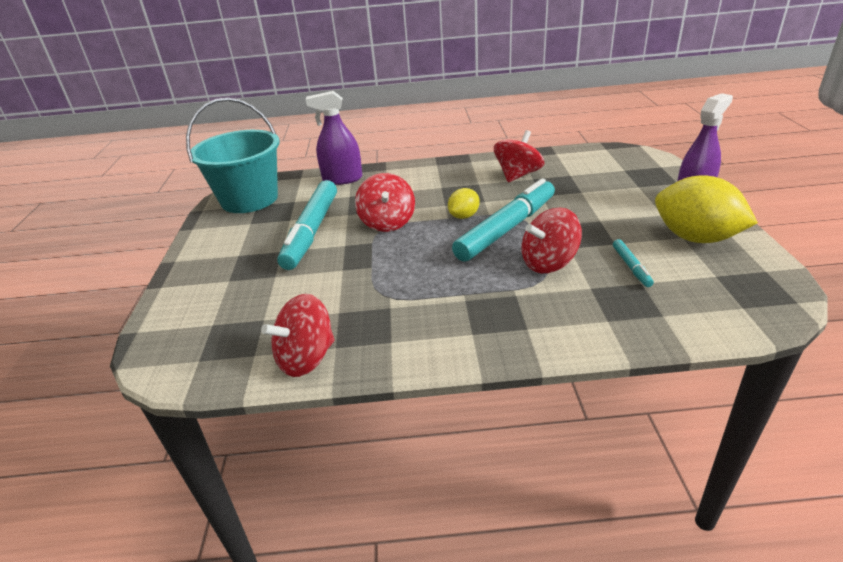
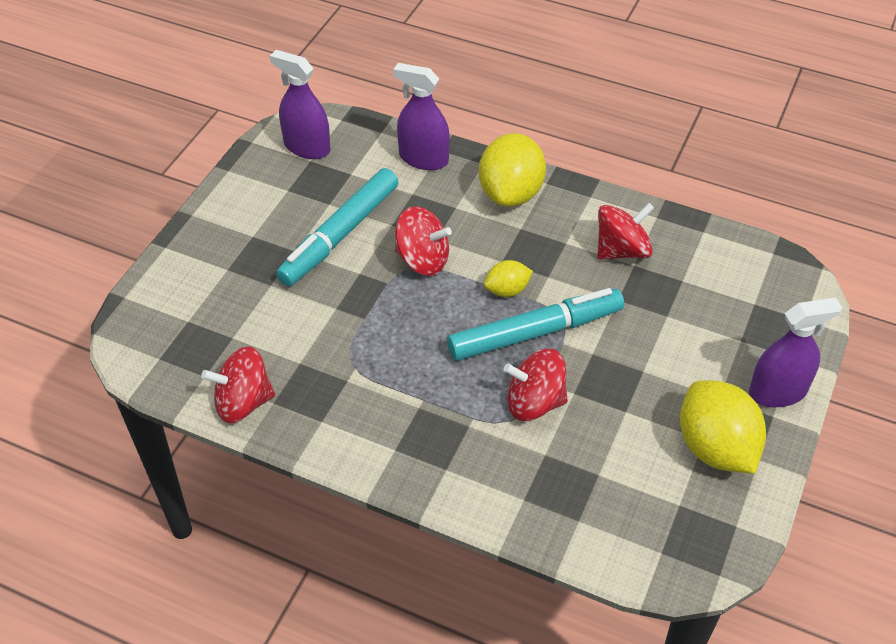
camera: 25 degrees right, 15 degrees up
turquoise bucket [186,98,280,213] -> purple spray bottle [270,50,330,159]
red spinning top [355,173,415,232] -> red spinning top turned 90 degrees counterclockwise [395,206,452,276]
turquoise marker [613,239,654,287] -> none
none -> yellow lemon [479,133,546,207]

